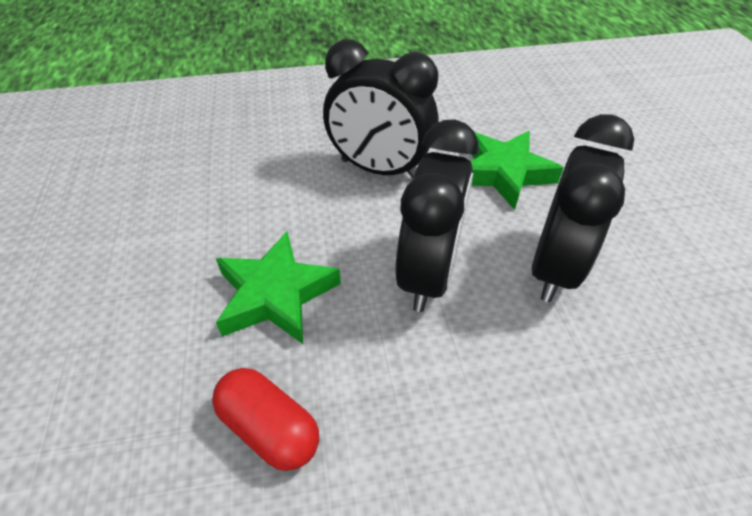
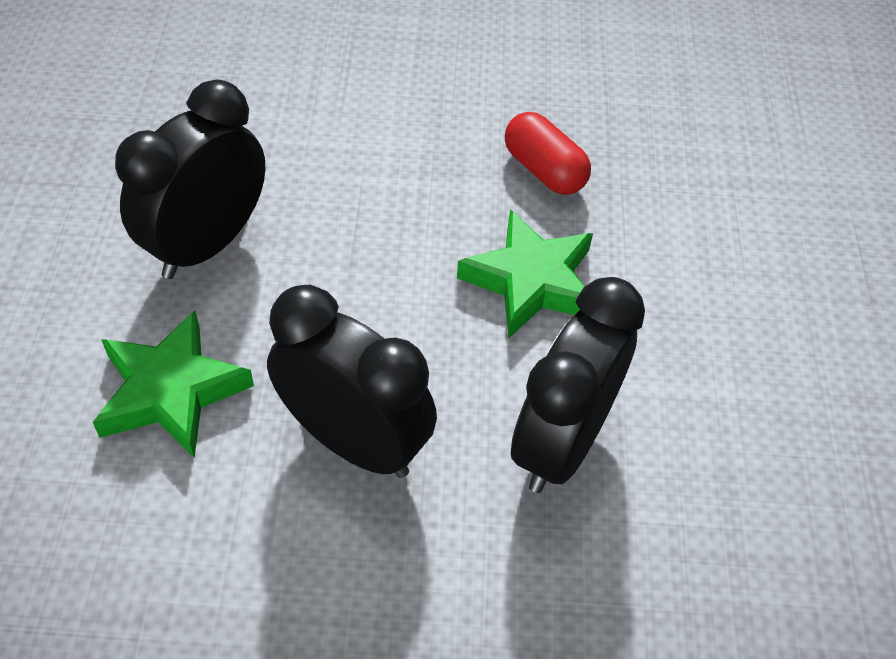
camera: 170 degrees left, 5 degrees up
black clock [396,120,479,312] -> black clock moved to [511,277,645,493]

